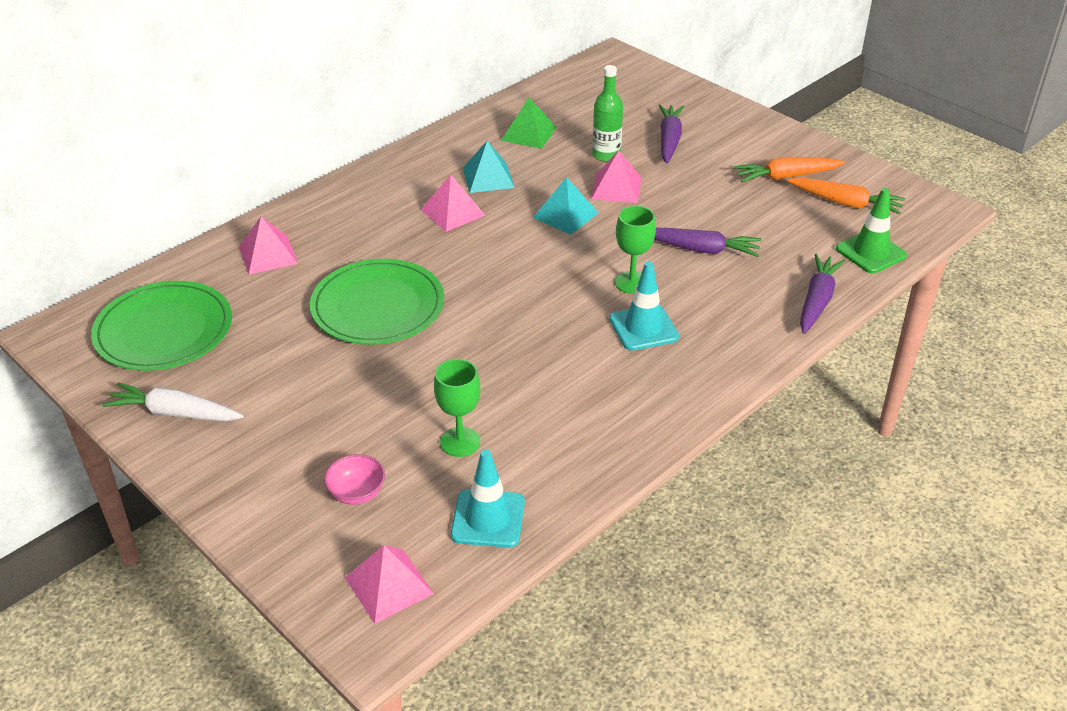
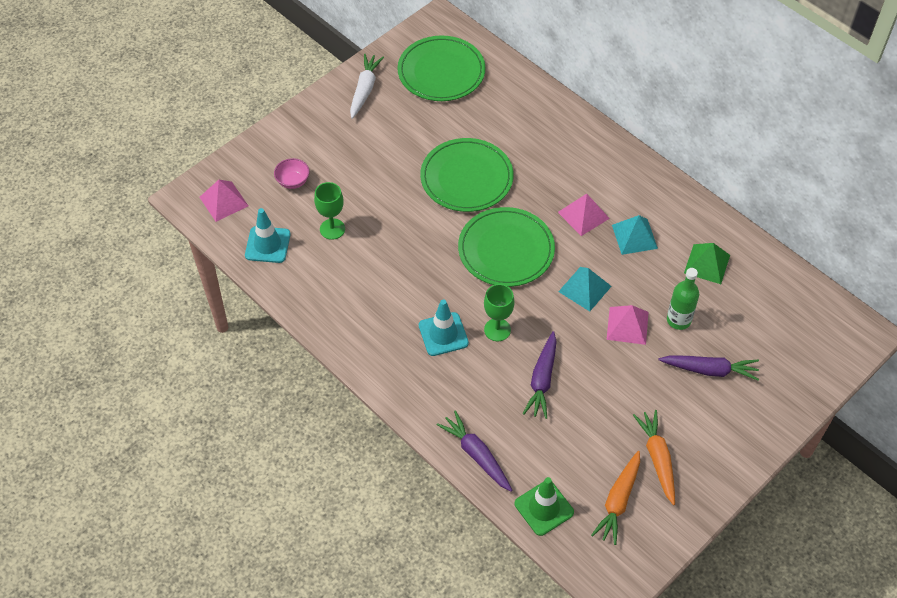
camera: 90 degrees right, 15 degrees up
pink pyramid [239,216,298,275] -> none
purple carrot [800,253,845,334] -> purple carrot turned 150 degrees counterclockwise [437,410,512,492]
none -> green plate [458,207,555,287]

